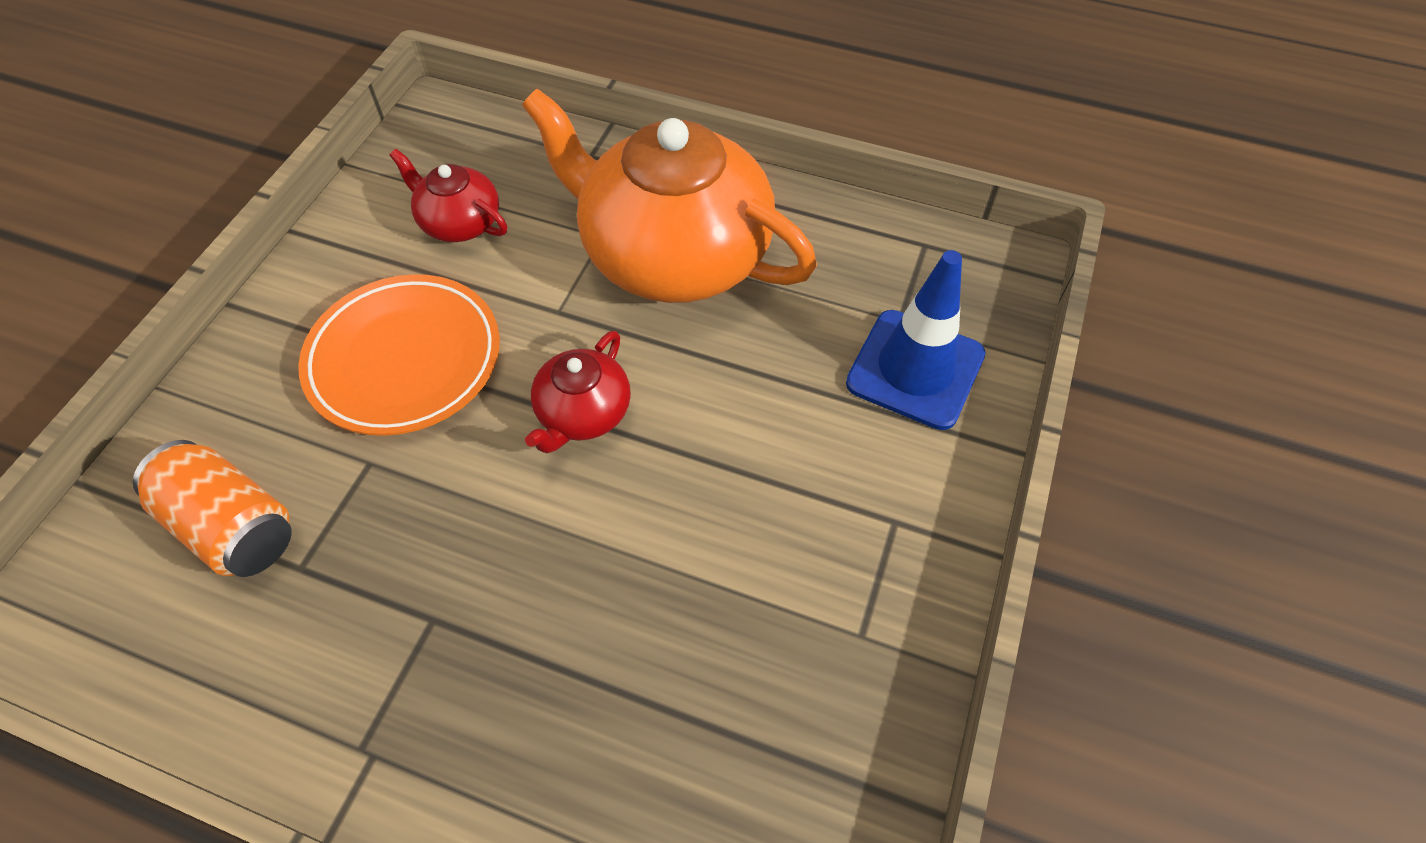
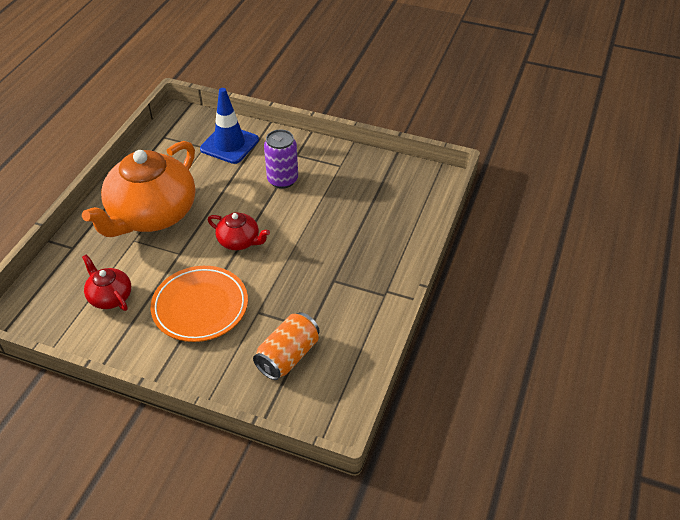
camera: 90 degrees left, 10 degrees down
red teapot [390,149,507,242] -> red teapot turned 105 degrees clockwise [82,254,131,311]
none -> purple can [264,129,298,189]

